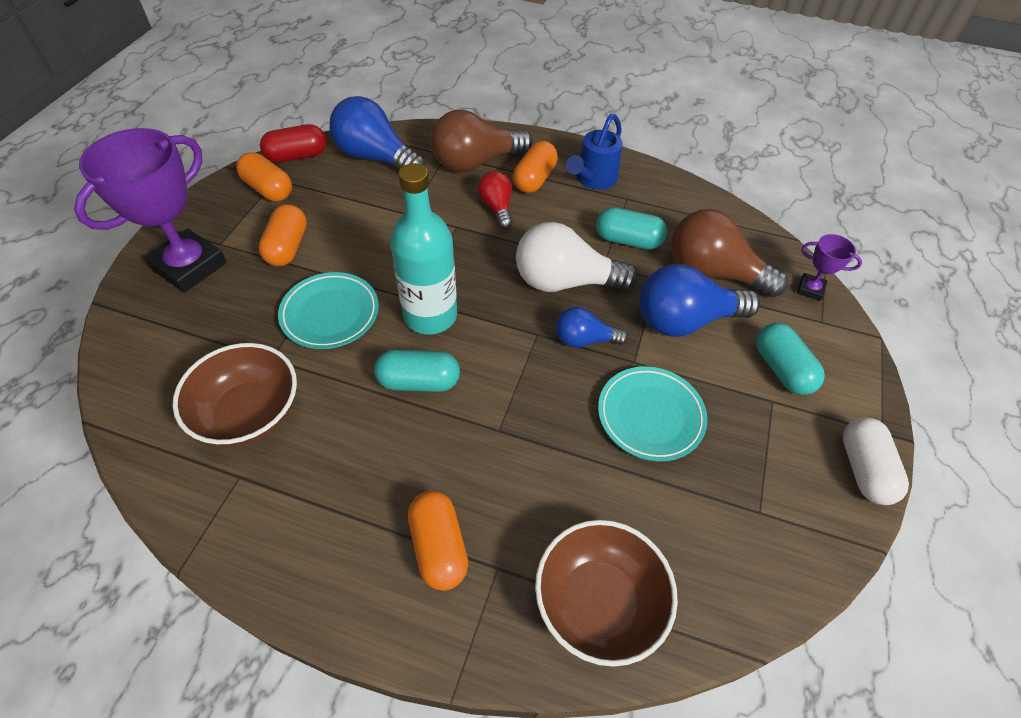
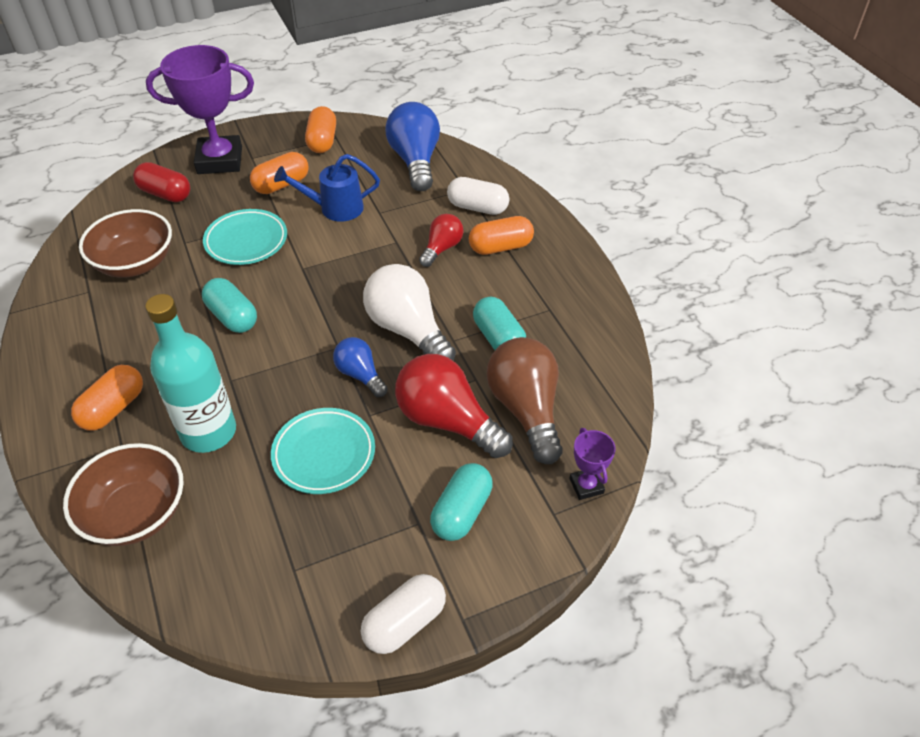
camera: 50 degrees right, 5 degrees down
red capsule [260,124,327,163] -> red capsule moved to [133,162,190,202]
turquoise bottle [390,163,457,335] -> turquoise bottle moved to [145,294,236,453]
brown light bulb [431,110,533,172] -> white capsule [447,177,509,215]
blue watering can [566,114,622,190] -> blue watering can moved to [274,154,380,222]
blue light bulb [639,264,760,337] -> red light bulb [395,354,513,458]

